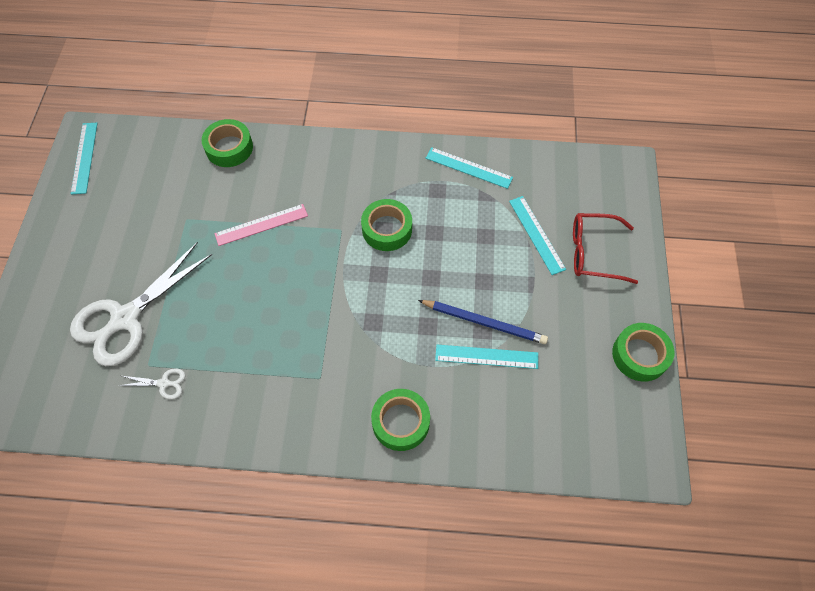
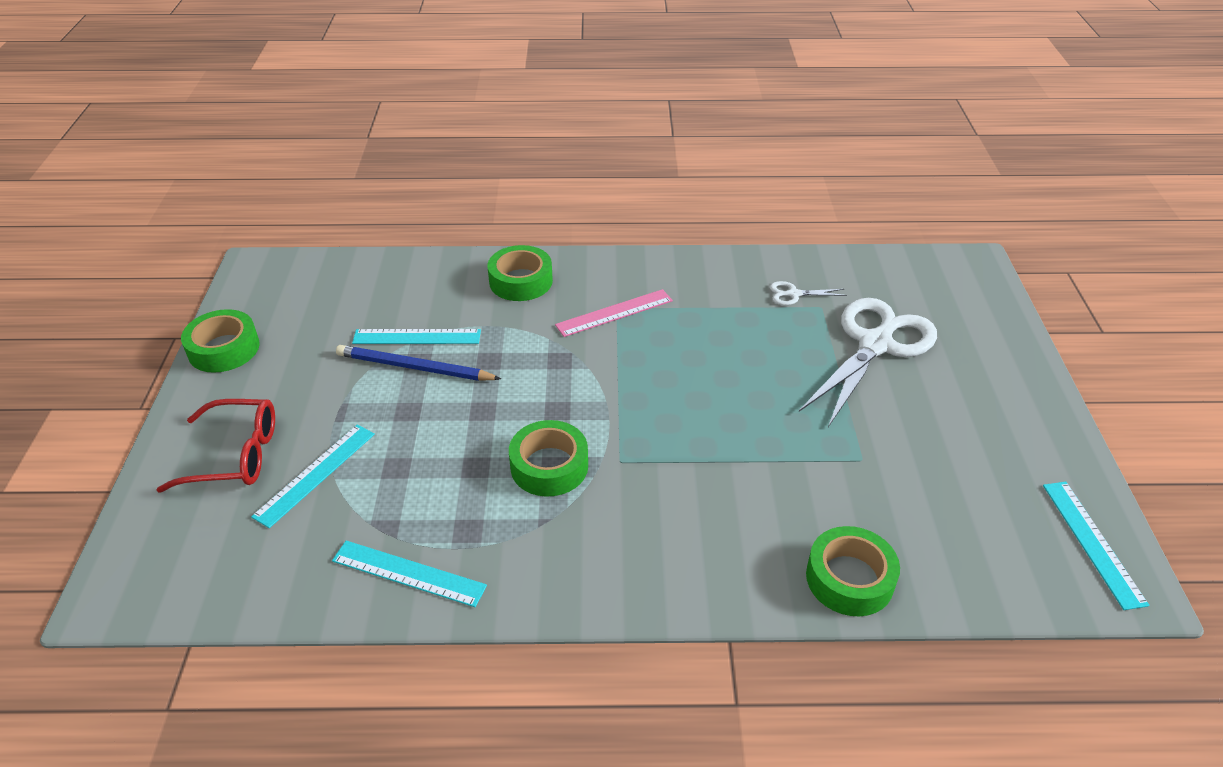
camera: 175 degrees right, 20 degrees down
pink ruler [214,204,308,246] -> pink ruler moved to [555,289,673,337]
turquoise ruler [509,196,566,275] -> turquoise ruler turned 60 degrees clockwise [251,425,375,528]

